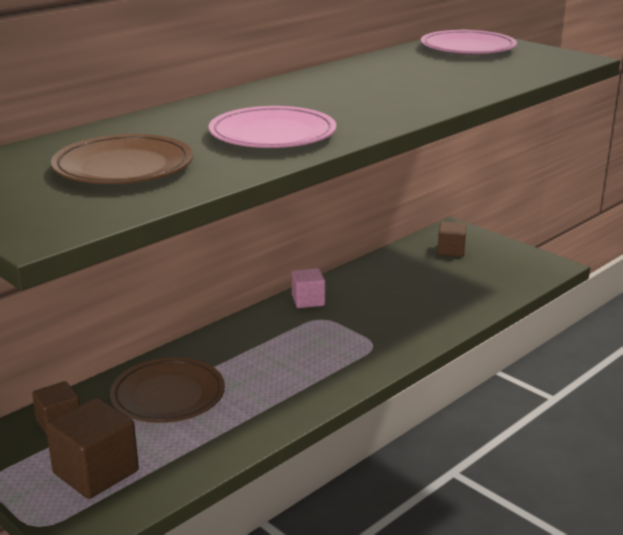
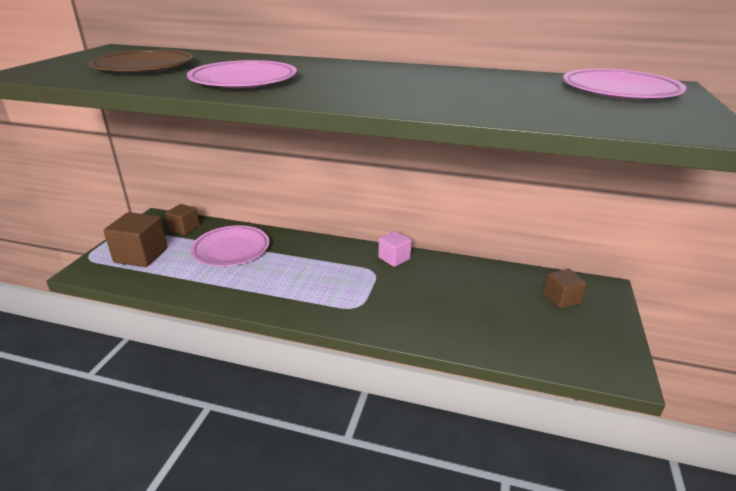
camera: 60 degrees right, 5 degrees up
brown plate [110,358,225,423] -> pink plate [191,225,270,266]

